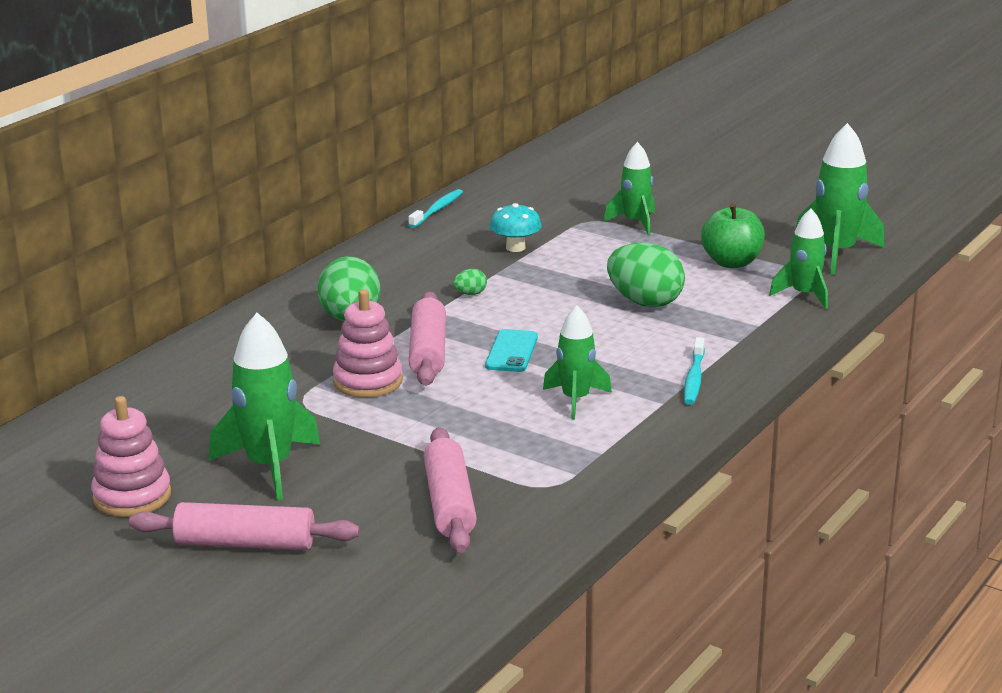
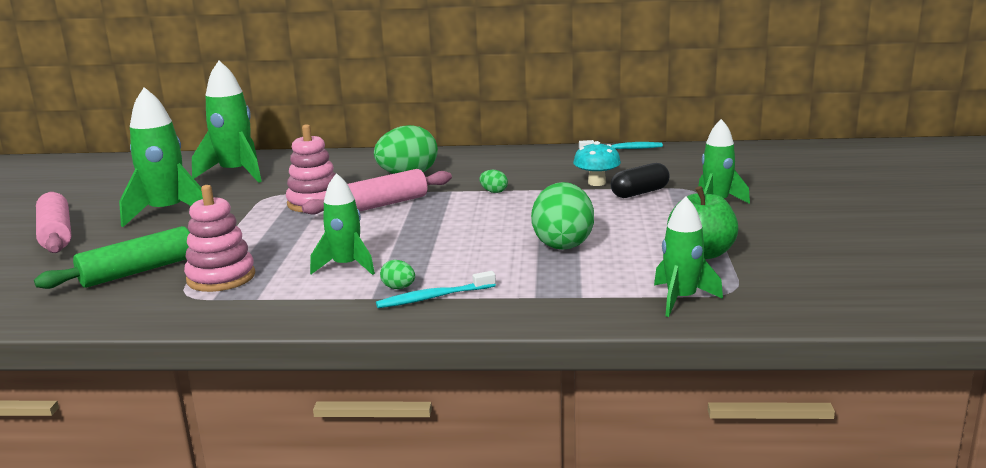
camera: 60 degrees right, 5 degrees down
pink stacking toy [91,396,171,517] -> pink stacking toy moved to [184,185,255,292]
pink rolling pin [423,427,477,553] -> green rolling pin [34,226,190,289]
turquoise phone [485,329,538,372] -> none
green rocket [796,123,885,275] -> green rocket moved to [192,61,262,183]
none -> green egg [380,260,415,289]
none -> black capsule [611,163,670,198]

